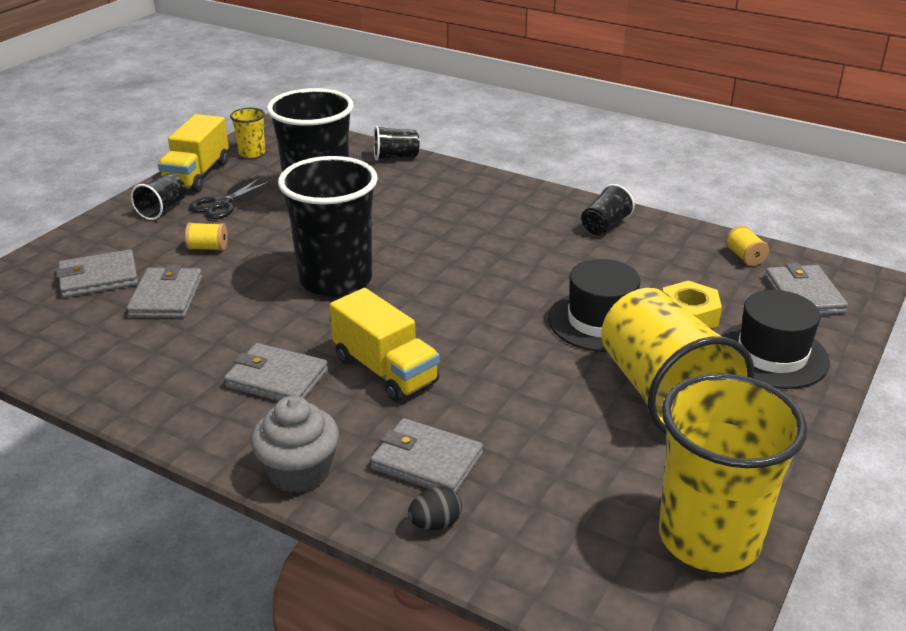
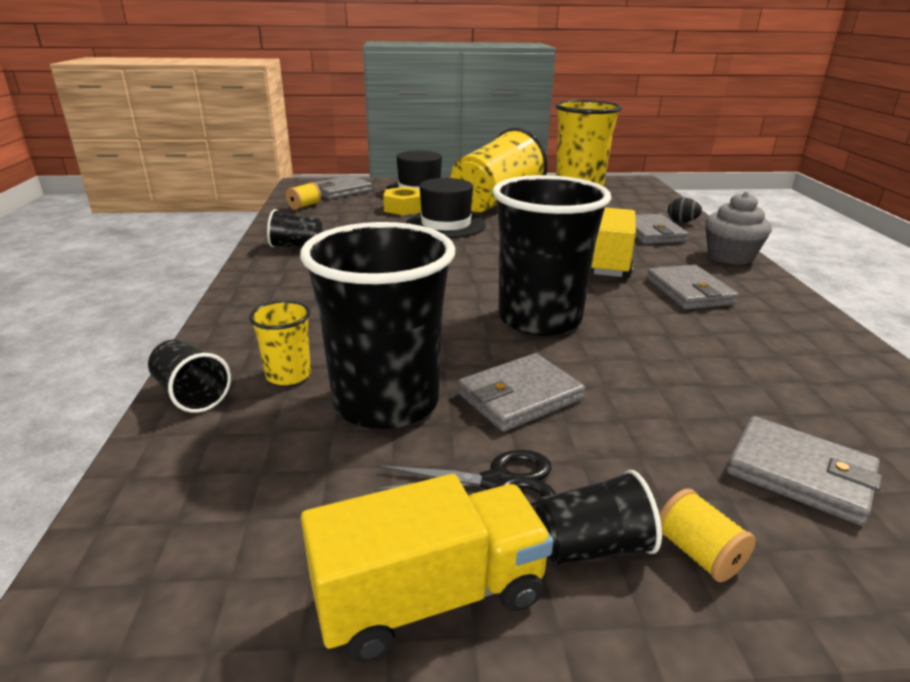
camera: 125 degrees left, 5 degrees down
grey wallet [127,265,202,318] -> grey wallet moved to [457,353,585,432]
yellow spool [185,222,228,251] -> yellow spool moved to [659,488,756,582]
yellow cup [230,108,265,158] -> yellow cup moved to [249,301,311,385]

